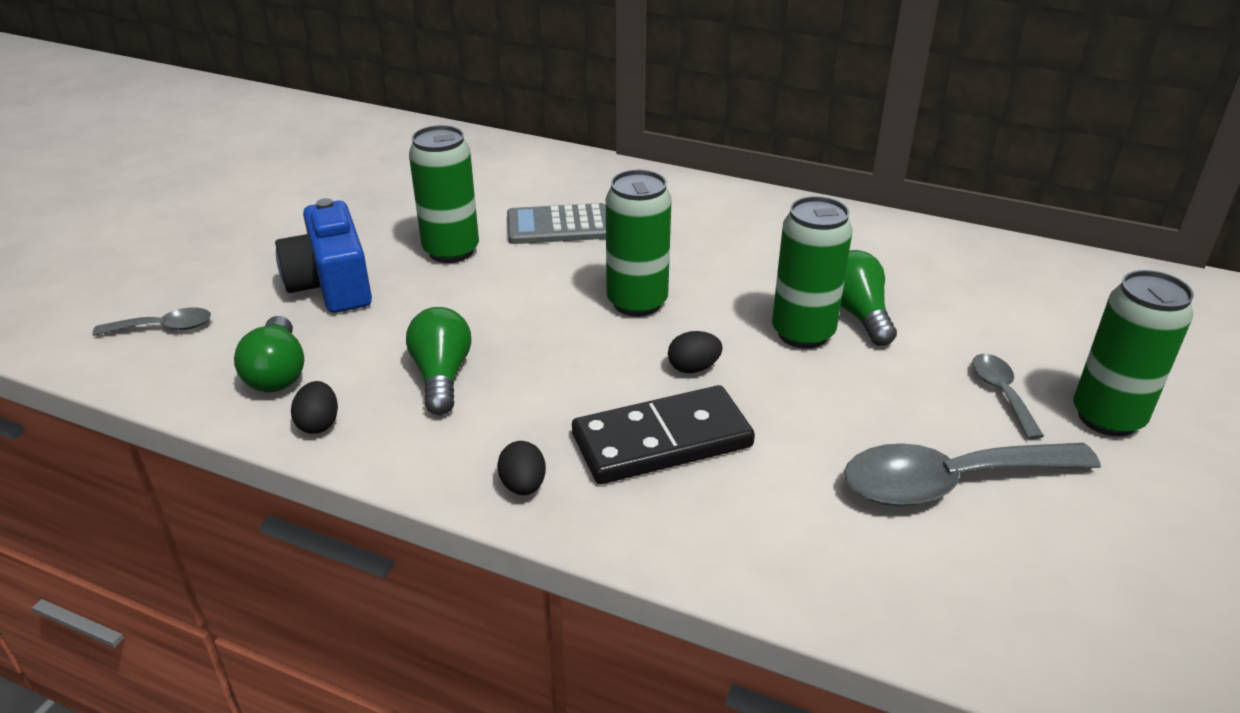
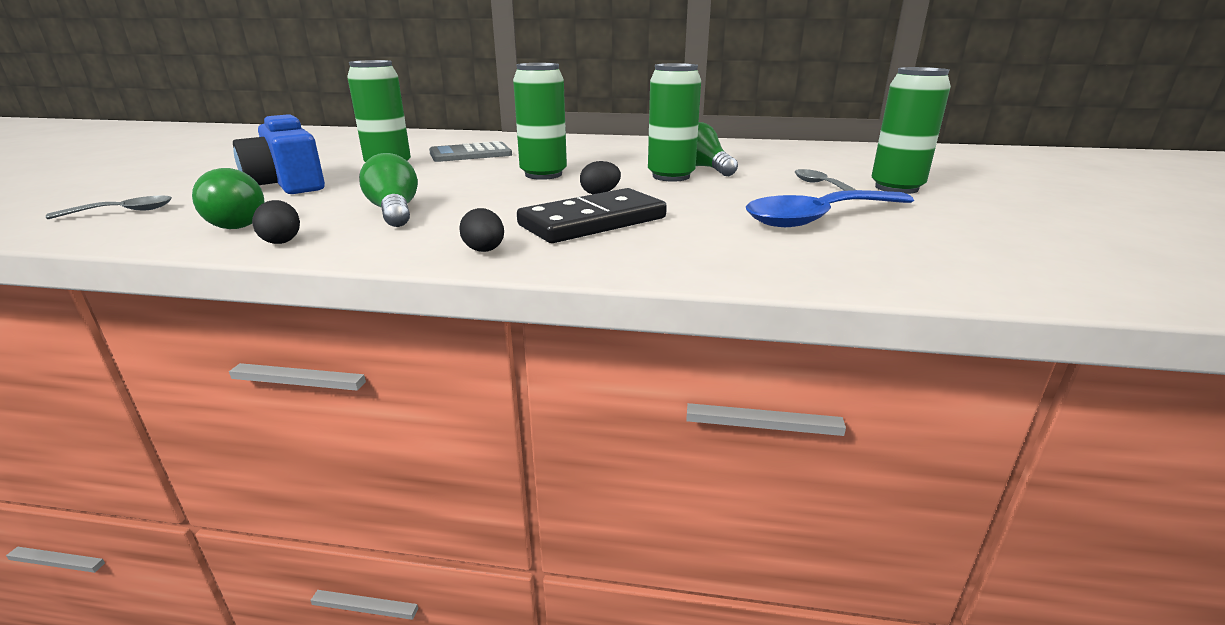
camera: 15 degrees left, 10 degrees down
grey spoon [844,443,1101,506] -> blue spoon [746,190,914,227]

